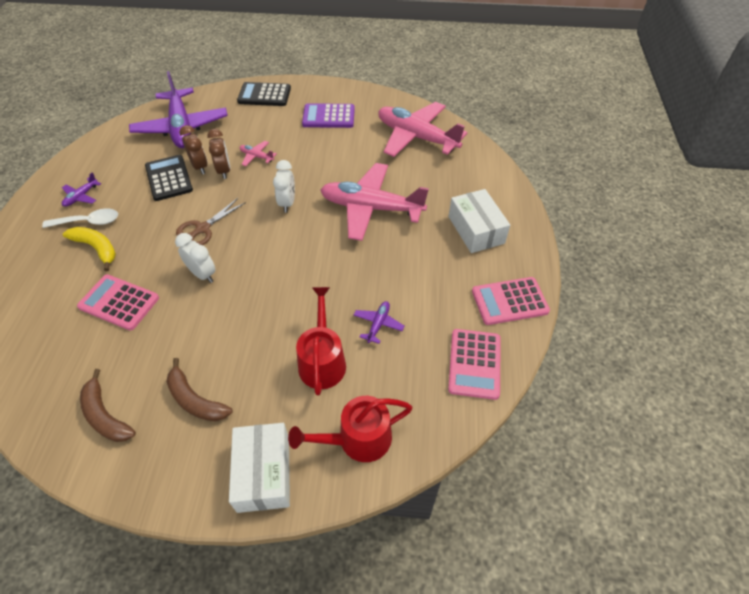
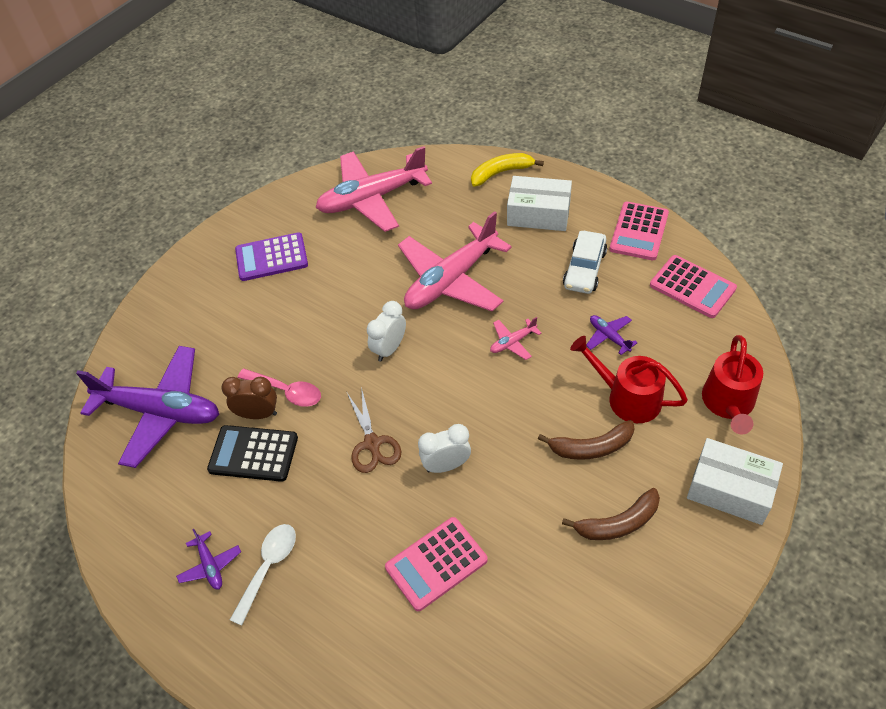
camera: 55 degrees left, 0 degrees up
yellow banana [63,227,116,271] -> yellow banana moved to [471,153,544,187]
brown banana [80,369,136,442] -> brown banana moved to [538,420,635,460]
brown clock [207,129,230,179] -> pink spoon [237,369,321,407]
black calculator [237,82,291,106] -> none
pink plane [240,141,277,166] -> pink plane moved to [490,317,541,360]
white clock [273,160,295,213] -> white clock turned 90 degrees counterclockwise [367,301,406,362]
purple calculator [302,103,355,128] -> purple calculator turned 45 degrees clockwise [235,232,308,281]
none -> white car [563,231,607,294]

